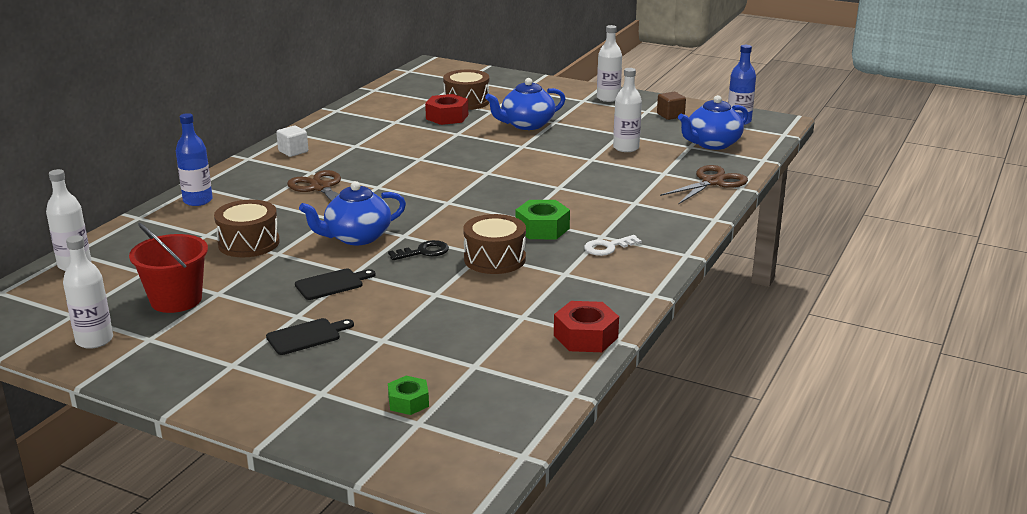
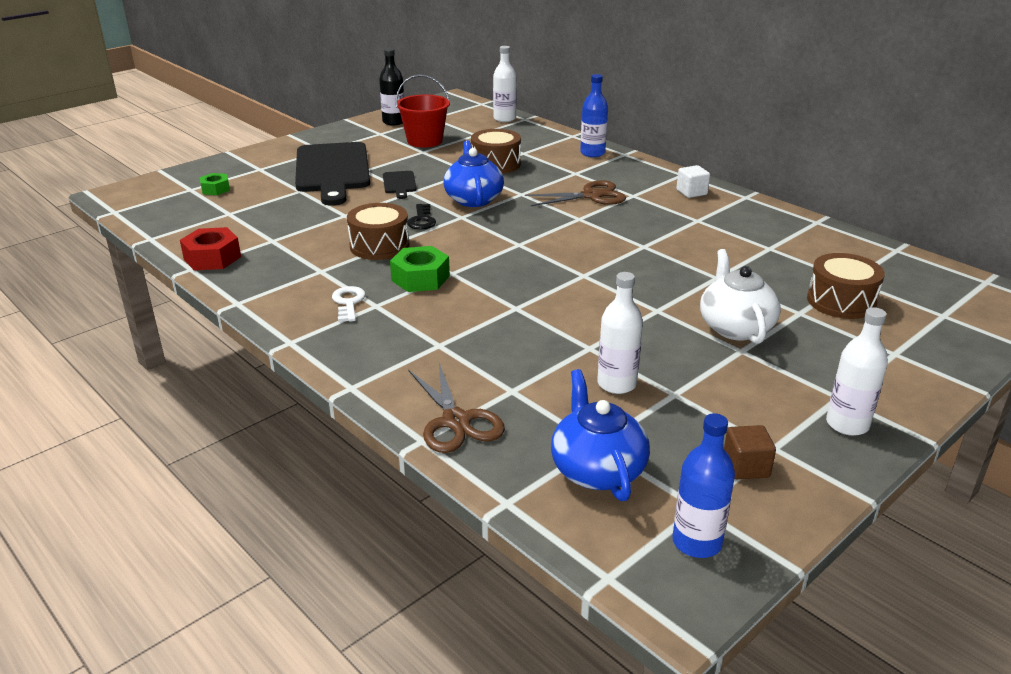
camera: 110 degrees right, 5 degrees up
white bottle [63,235,113,349] -> black bottle [379,48,404,126]
black cutting board [266,318,354,355] -> black cutting board [295,142,370,206], size x2.35
red nut [425,94,468,125] -> none
blue teapot [485,78,565,130] -> white teapot [700,249,781,344]

